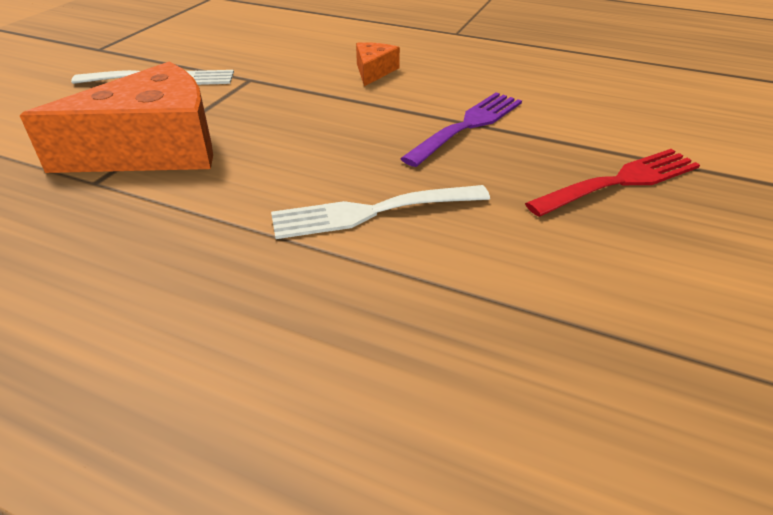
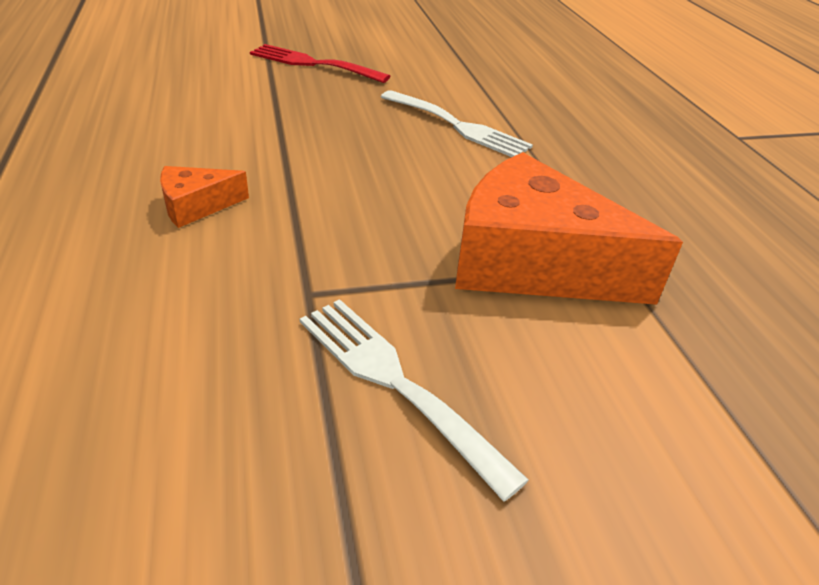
camera: 130 degrees left, 0 degrees up
purple fork [400,93,522,167] -> none

